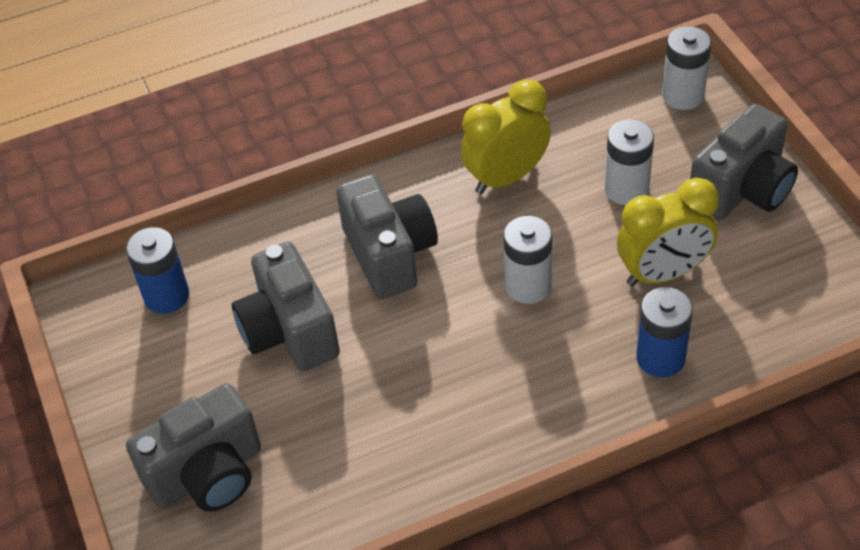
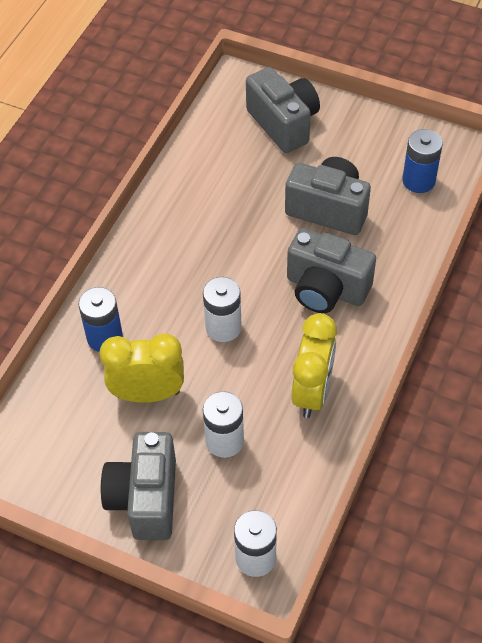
camera: 135 degrees right, 5 degrees up
grey camera [126,383,261,512] -> grey camera turned 135 degrees clockwise [246,67,320,153]
yellow clock [617,178,719,286] -> yellow clock turned 60 degrees clockwise [99,334,184,403]

